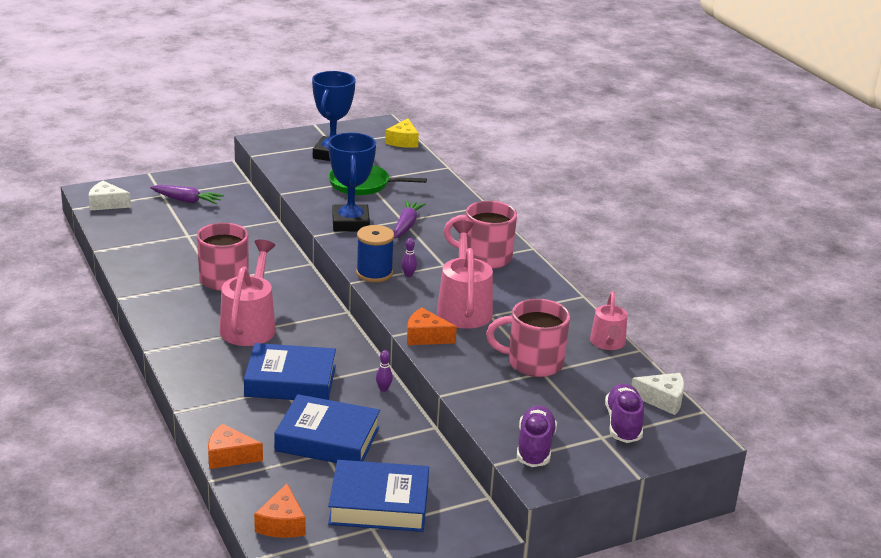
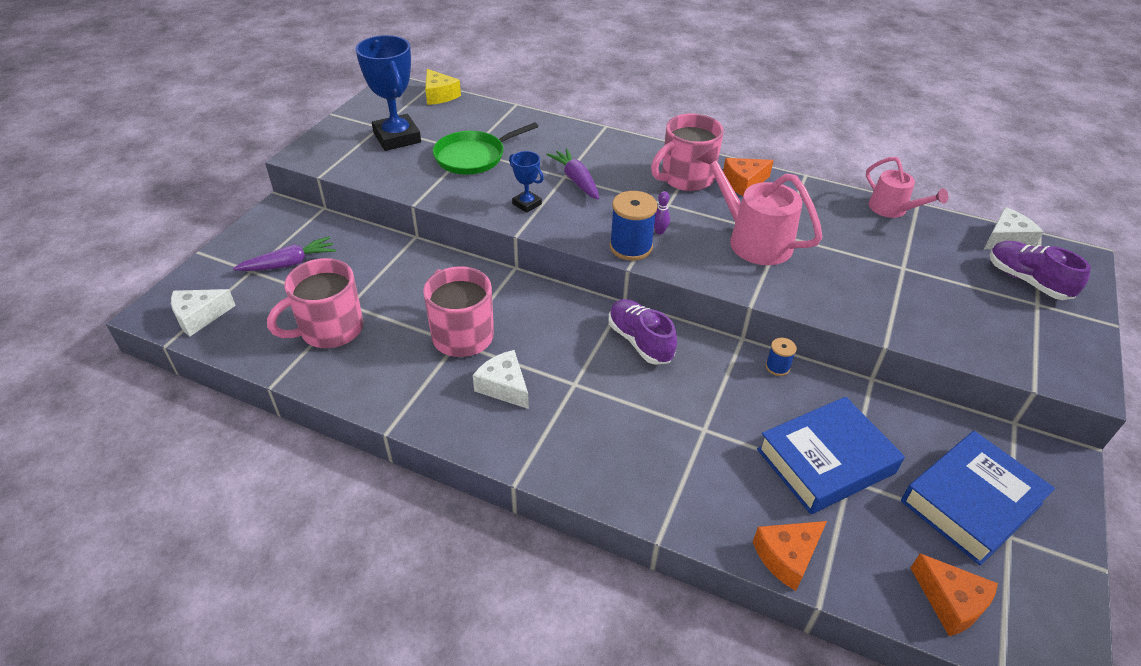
camera: 40 degrees left, 15 degrees up
pink watering can [220,239,276,346] -> none
blue book [244,343,336,400] -> none
blue trophy [328,133,376,232] -> blue trophy [509,151,544,213], size x0.50
purple bowling pin [376,350,393,392] -> blue spool [766,338,797,376]
orange cheese [407,308,457,345] -> orange cheese moved to [723,158,774,196]
pink mug [486,299,570,377] -> pink mug moved to [267,258,364,348]
purple shoe [517,405,557,467] -> purple shoe moved to [609,299,677,365]
none -> white cheese [473,350,529,409]

